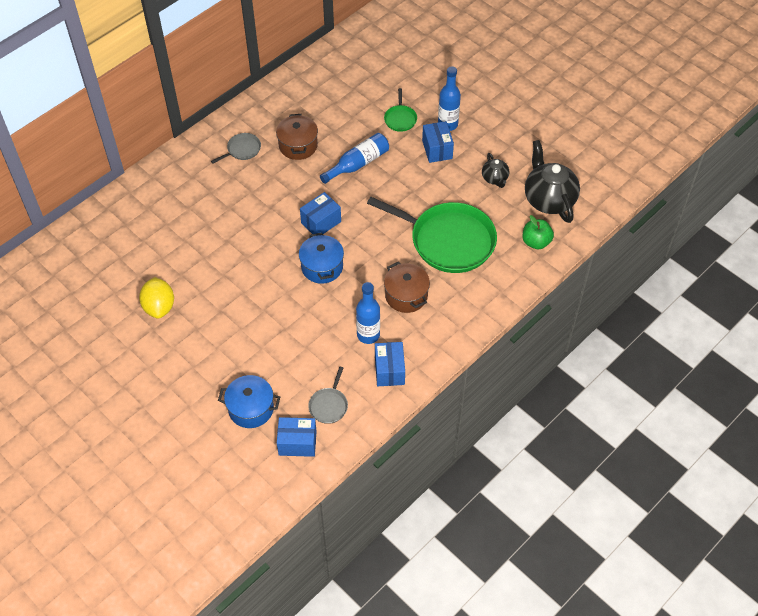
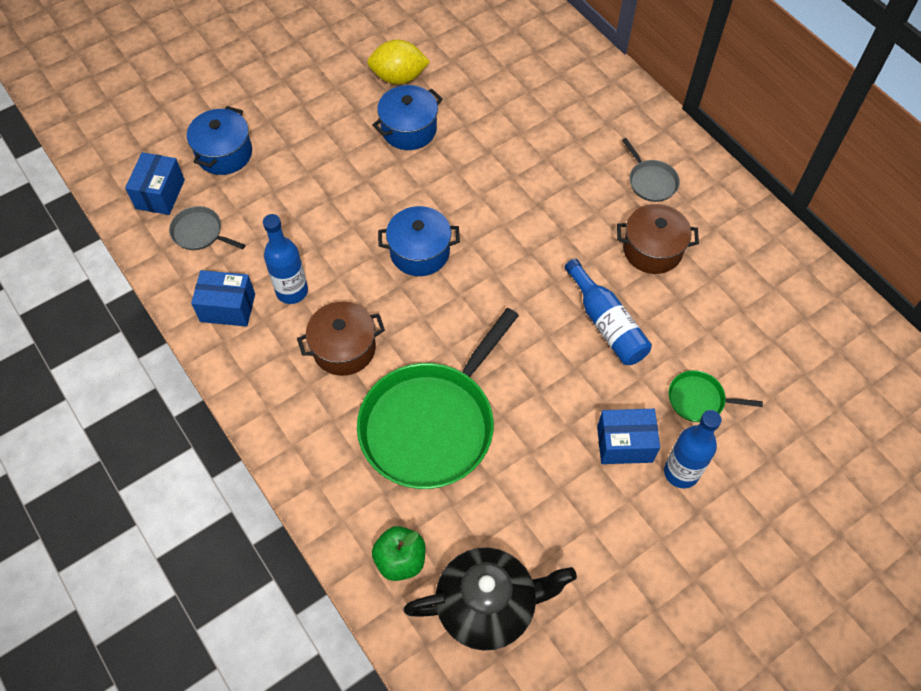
camera: 100 degrees right, 5 degrees up
blue box [300,192,341,234] -> none
black teapot [482,153,509,188] -> none
none -> blue pot [373,85,443,150]

